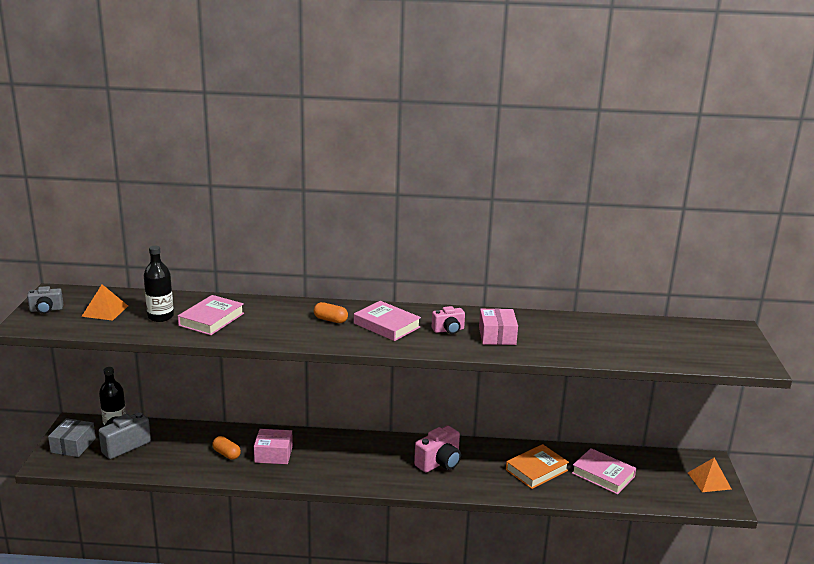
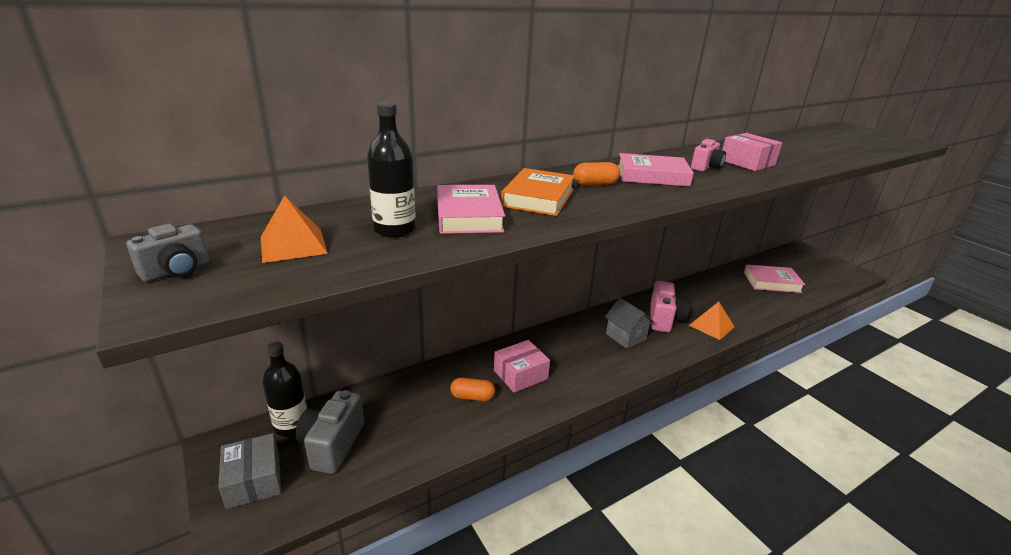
camera: 35 degrees left, 5 degrees up
orange book [506,444,569,489] -> orange book moved to [501,168,575,216]
orange pyramid [688,458,731,492] -> orange pyramid moved to [689,302,734,340]
none -> grey house [605,298,654,349]

